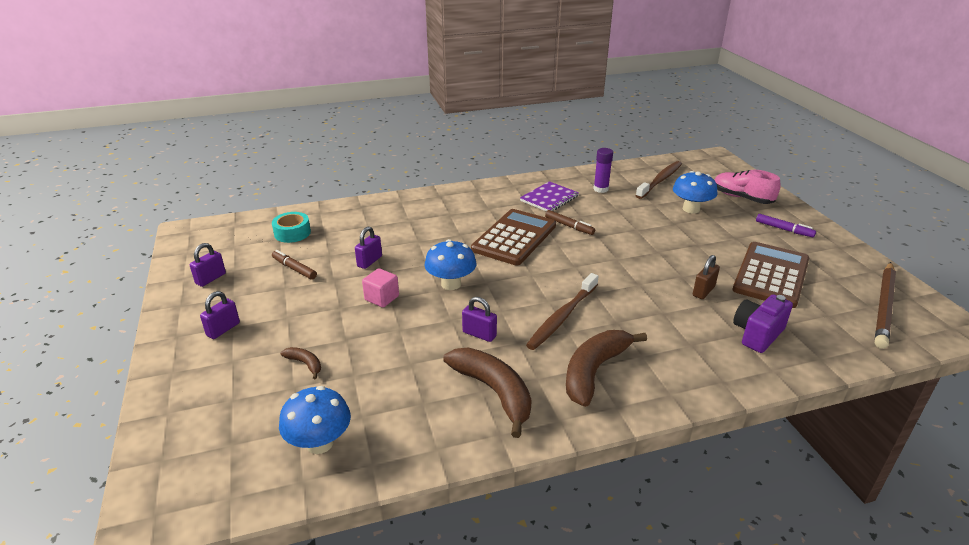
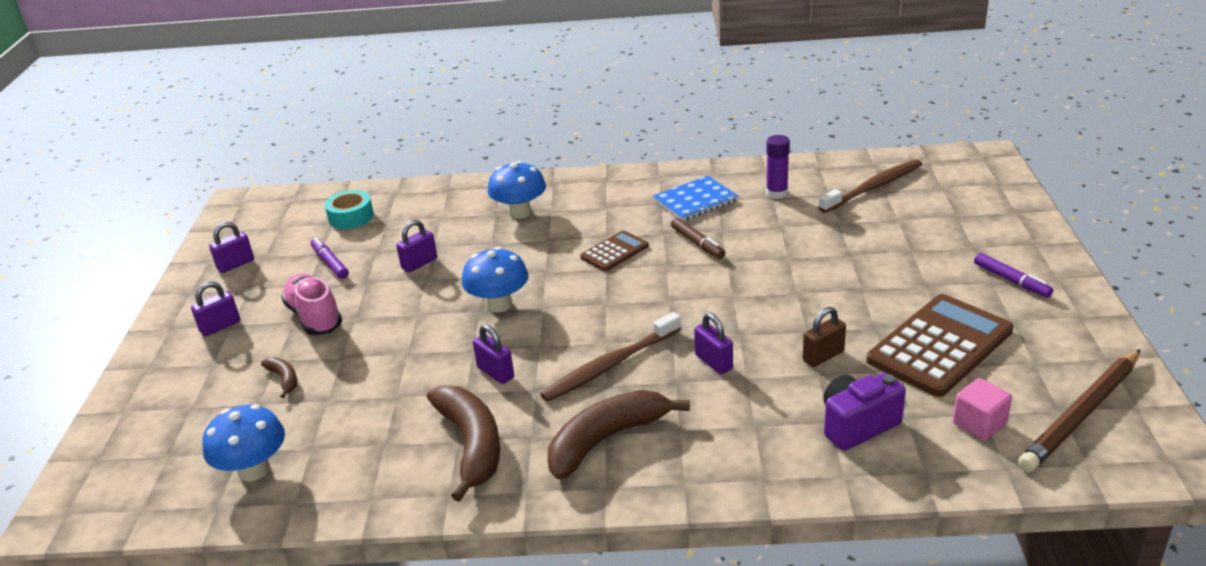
camera: 20 degrees right, 0 degrees up
brown marker [272,250,317,280] -> purple marker [311,237,349,279]
pink cube [362,268,399,307] -> pink cube moved to [953,378,1012,440]
brown calculator [471,209,556,265] -> brown calculator [580,230,649,271], size x0.52
purple notebook [520,181,579,212] -> blue notebook [653,176,739,221]
blue mushroom [673,171,718,214] -> blue mushroom moved to [488,161,546,219]
pink shoe [715,170,781,204] -> pink shoe moved to [281,274,343,335]
none -> purple padlock [694,313,733,374]

